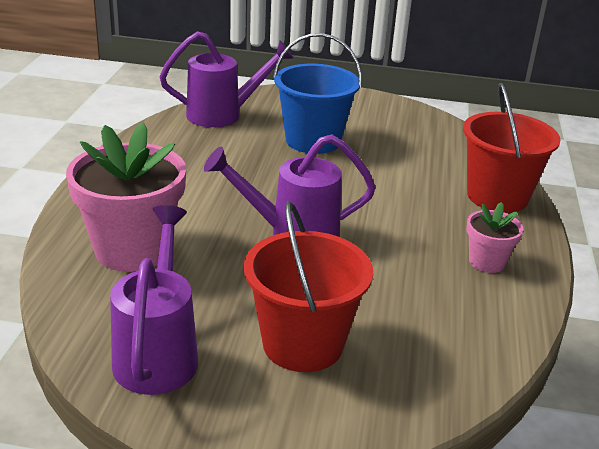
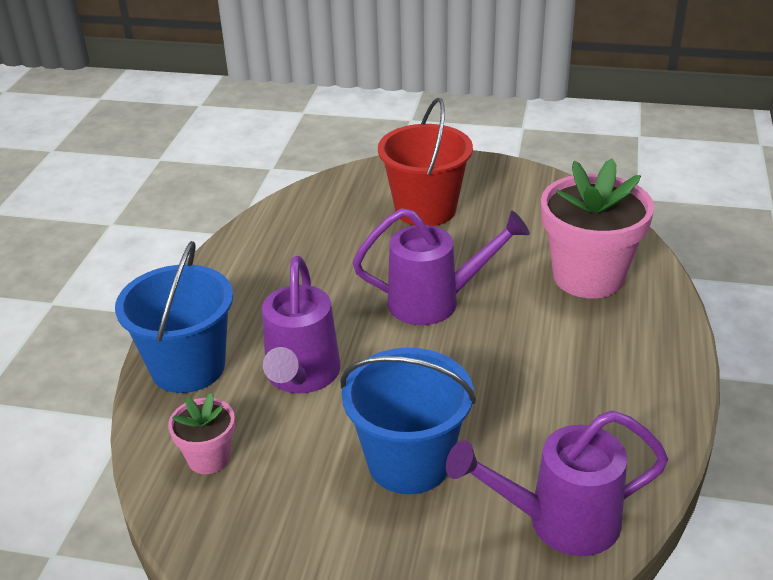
camera: 175 degrees left, 5 degrees up
purple watering can [110,205,198,395] -> purple watering can moved to [262,256,340,393]
red bucket [463,83,561,213] -> blue bucket [115,241,233,393]
pink flower pot [466,202,523,273] -> pink flower pot moved to [168,393,235,474]

